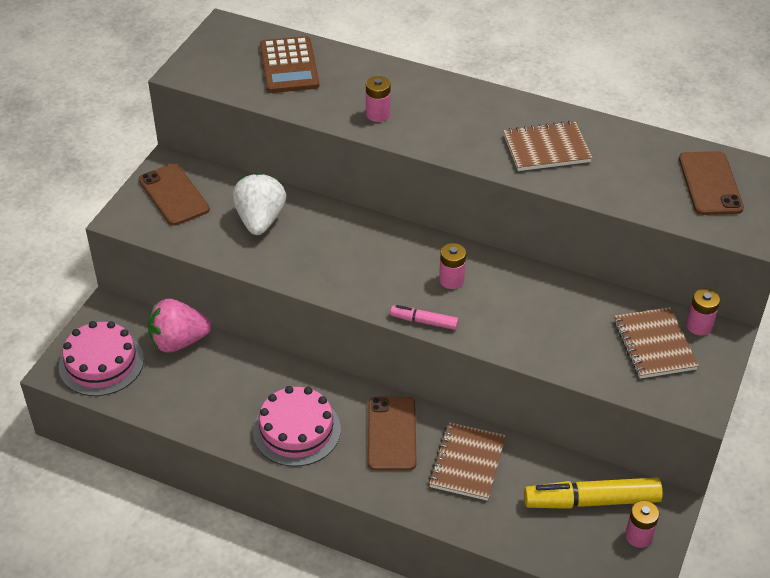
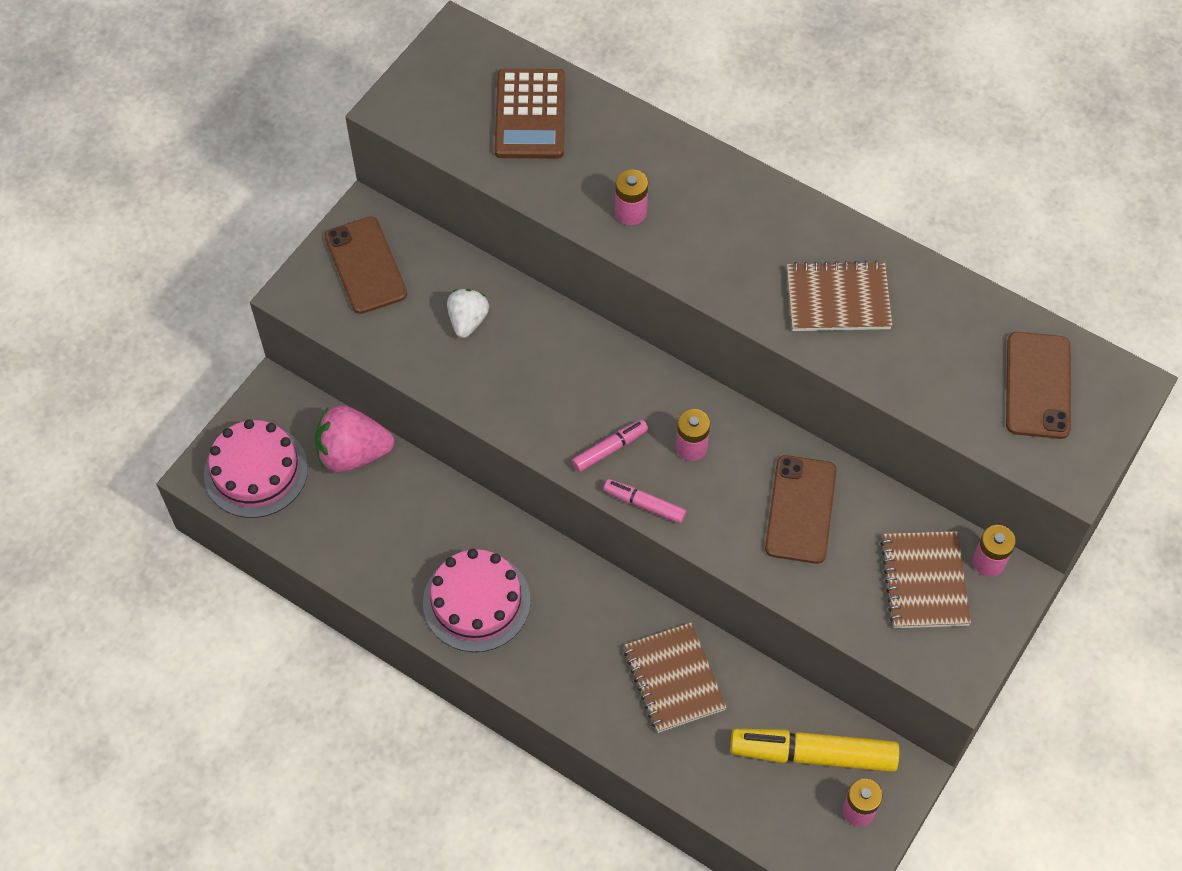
camera: 10 degrees right, 15 degrees up
white strawberry [232,172,286,235] -> white strawberry [447,289,489,338], size x0.62
brown phone [368,397,417,471] -> brown phone moved to [765,455,837,564]
brown notebook [429,422,506,501] -> brown notebook turned 45 degrees counterclockwise [624,622,727,733]
none -> pink marker [572,420,648,472]

